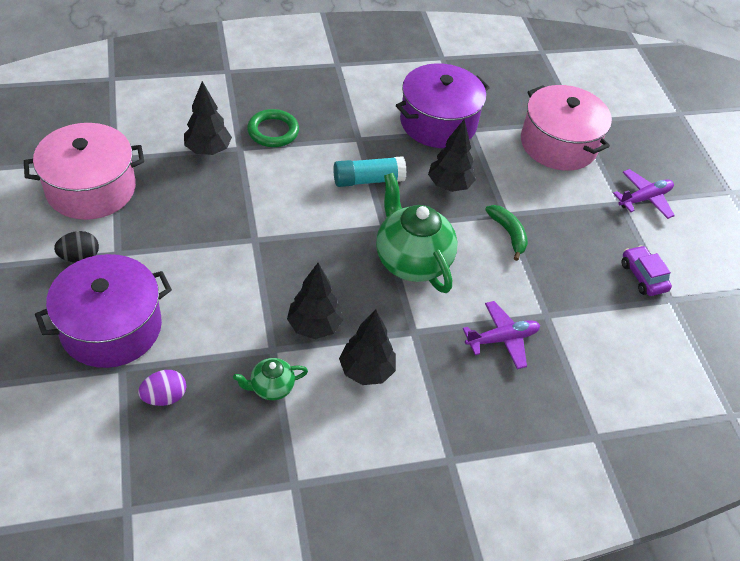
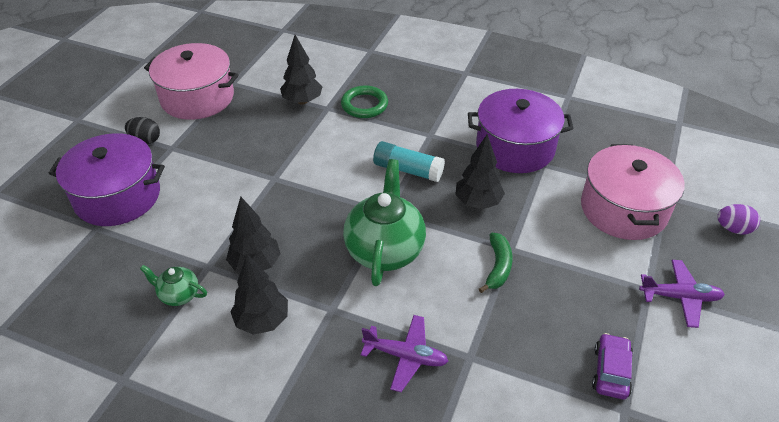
camera: 40 degrees right, 5 degrees down
purple egg [138,370,186,406] -> purple egg moved to [717,204,760,235]

